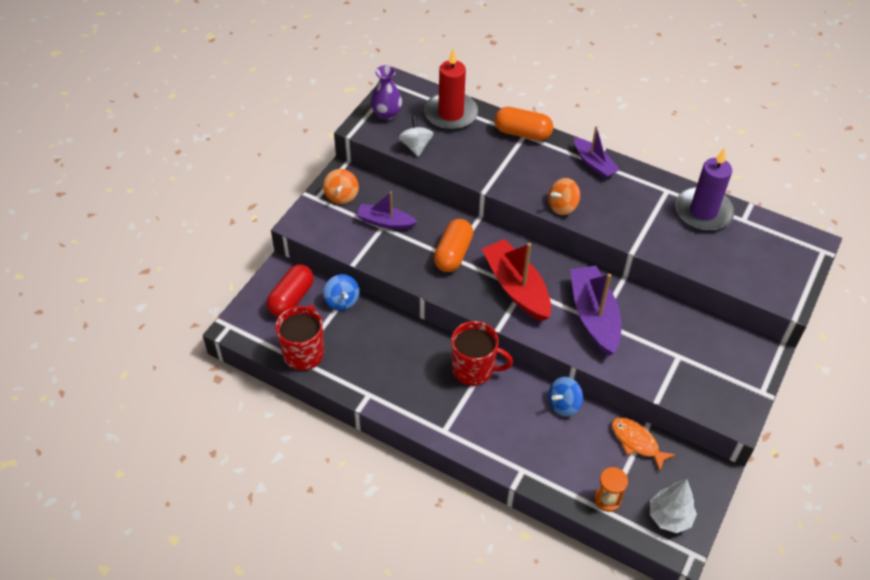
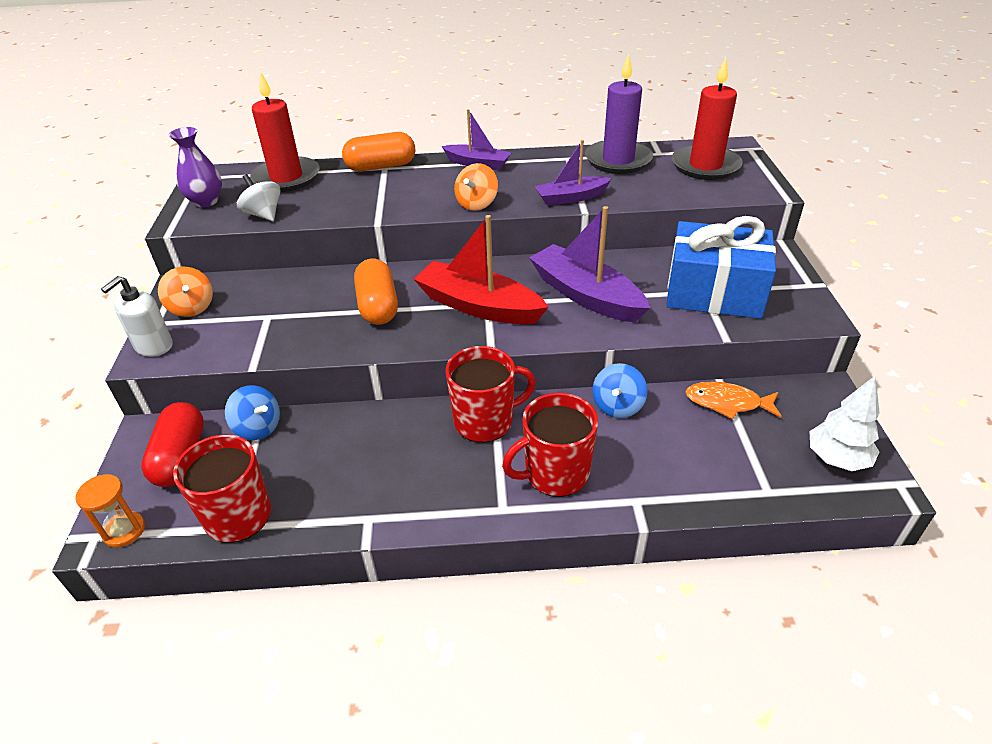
camera: 30 degrees left, 10 degrees down
purple boat [357,192,418,230] -> purple boat moved to [535,140,612,206]
orange hourglass [594,467,628,512] -> orange hourglass moved to [75,474,145,548]
none -> white soap dispenser [101,276,173,357]
none -> red mug [502,393,598,497]
none -> blue gift [666,216,776,319]
none -> red candle [672,58,743,180]

